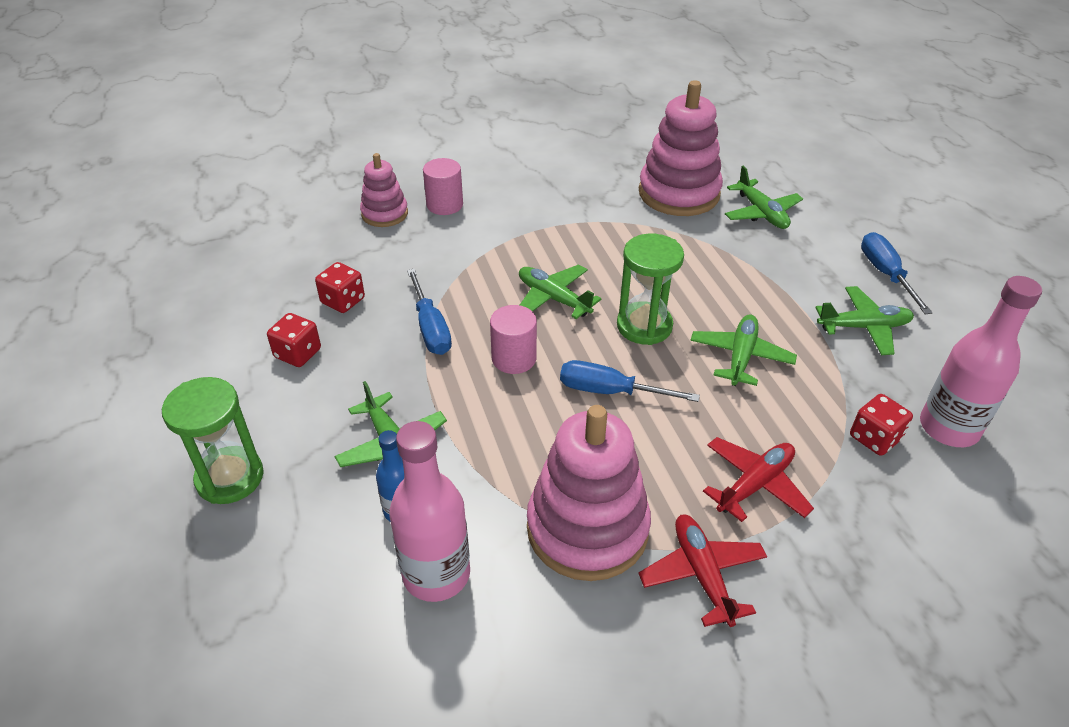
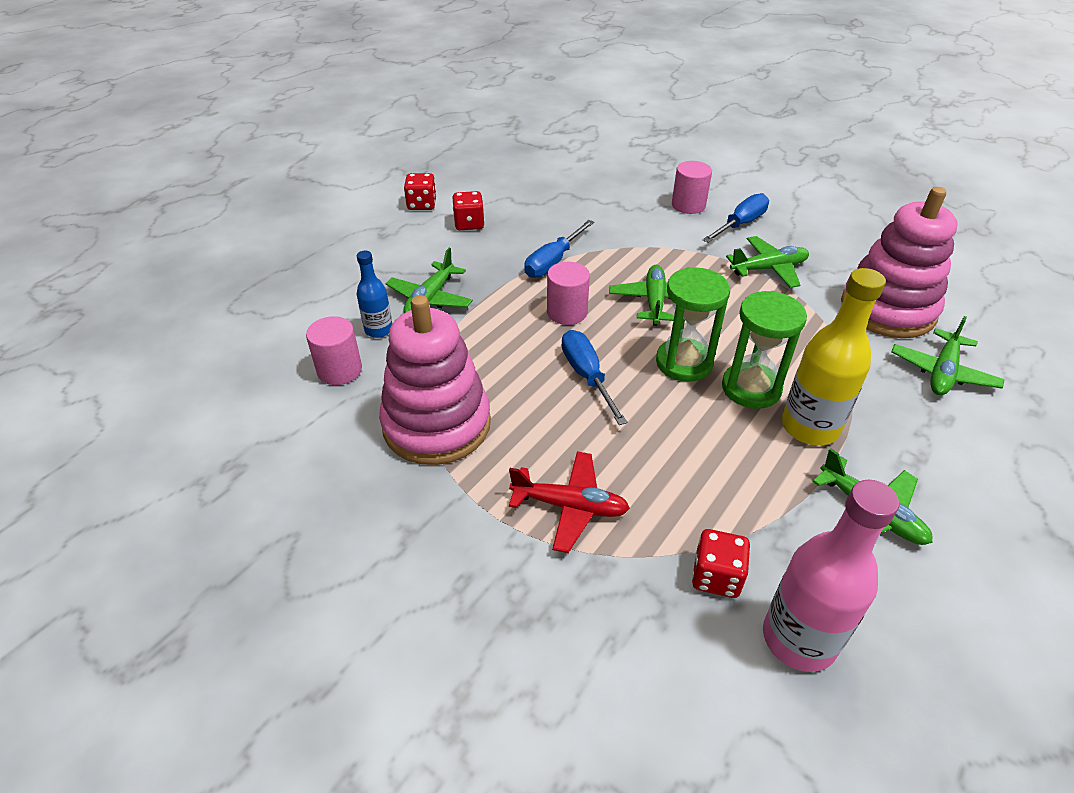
camera: 55 degrees right, 0 degrees up
green hourglass [162,377,264,504] -> green hourglass moved to [722,291,807,409]
red dice [315,262,365,313] -> red dice moved to [404,173,437,210]
pink stacking toy [360,153,408,227] -> none
pink bottle [389,421,470,602] -> pink cylinder [306,316,362,385]
red plane [638,514,767,627] -> none
green plane [690,314,797,386] -> green plane moved to [726,236,809,288]
blue screwdriver [861,232,933,314] -> blue screwdriver moved to [703,193,769,243]
none -> yellow bottle [782,268,886,446]

